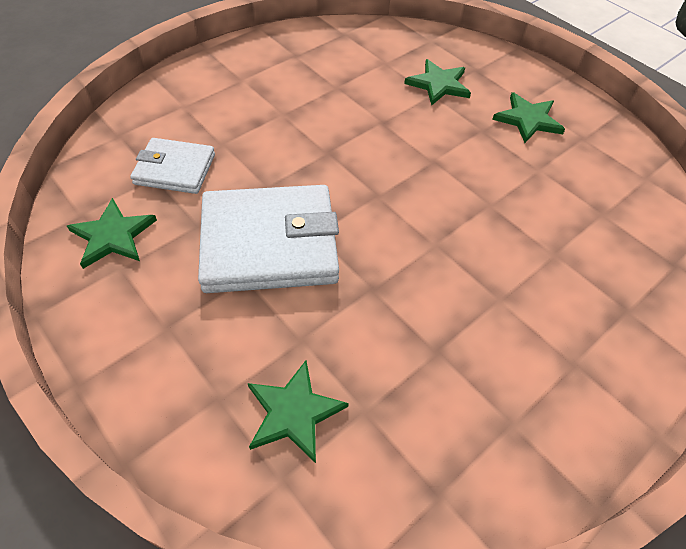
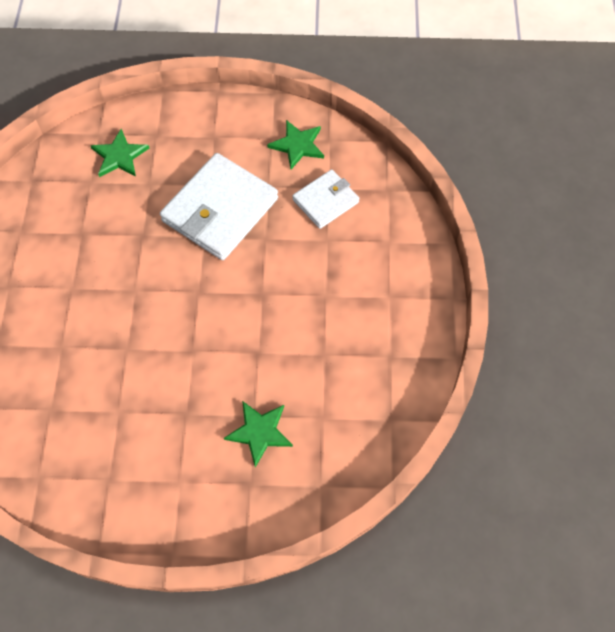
camera: 135 degrees right, 10 degrees up
green star [492,92,565,143] -> none

